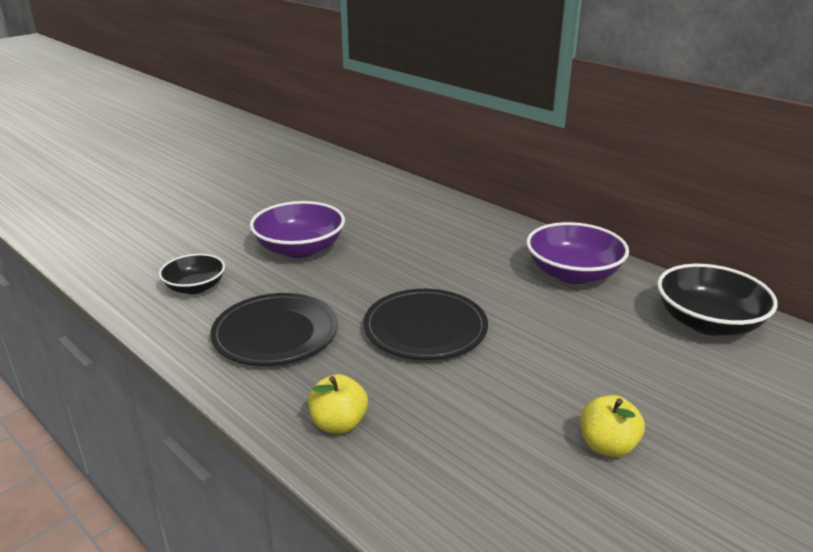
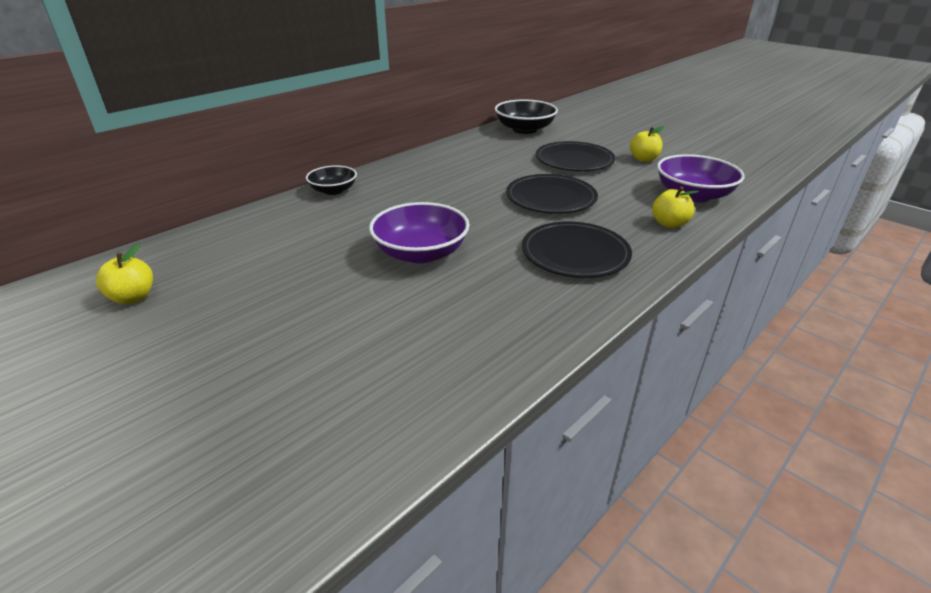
camera: 90 degrees left, 5 degrees up
black bowl [159,254,225,294] -> black bowl moved to [306,165,357,195]
purple bowl [526,222,629,284] -> purple bowl moved to [657,154,745,202]
none -> yellow apple [96,244,153,304]
none -> black plate [536,141,616,171]

